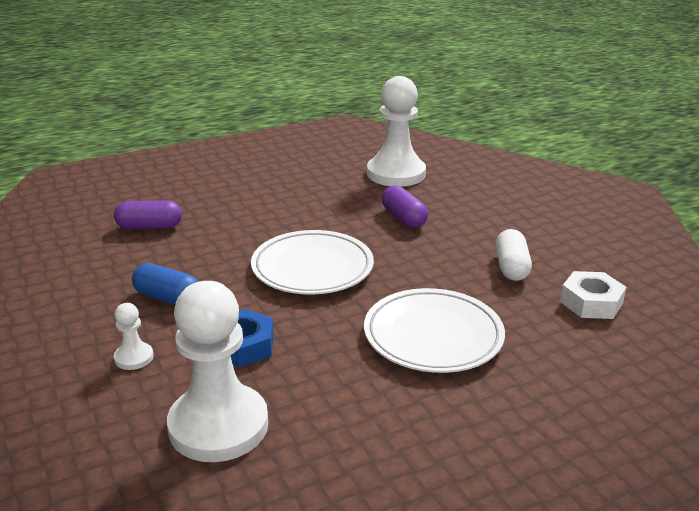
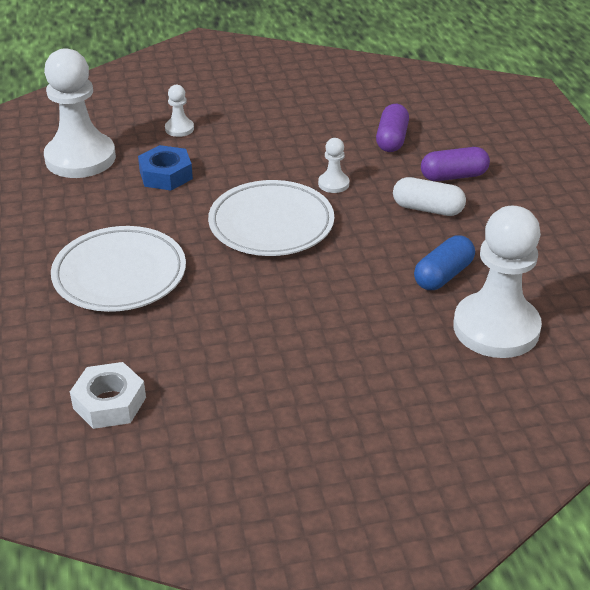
camera: 105 degrees right, 10 degrees up
blue capsule [132,263,199,305] -> blue capsule moved to [414,236,475,290]
purple capsule [382,185,428,228] -> purple capsule moved to [421,147,490,181]
white capsule [496,229,532,281] -> white capsule moved to [393,177,466,216]
none -> white pawn [318,138,349,193]

